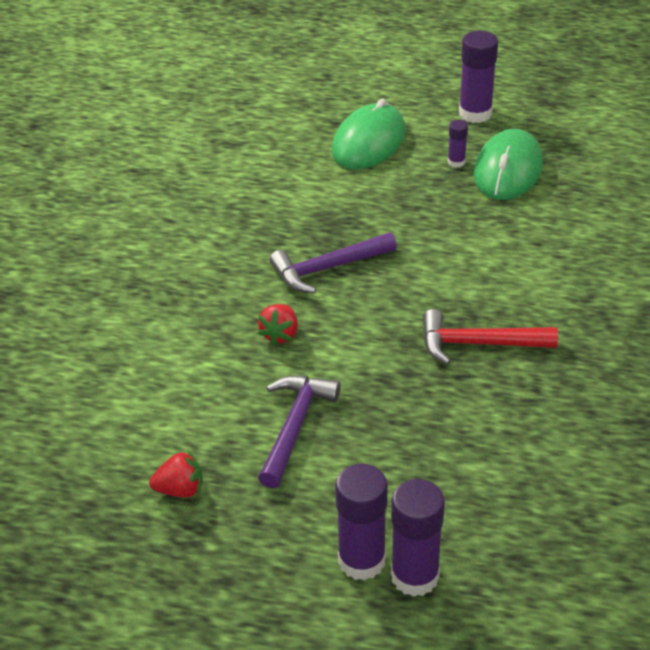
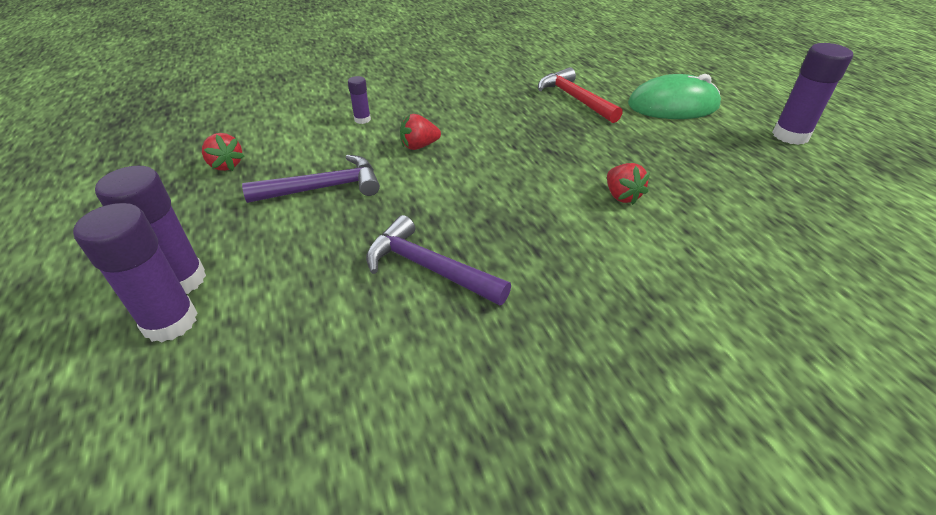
camera: 55 degrees right, 0 degrees up
purple hammer [269,232,397,293] -> purple hammer moved to [366,215,511,306]
red hammer [423,309,558,365] -> red hammer moved to [538,67,623,123]
purple glue stick [448,120,468,168] -> purple glue stick moved to [348,76,371,124]
green mouse [474,129,543,200] -> none
none -> red strawberry [607,163,650,205]

